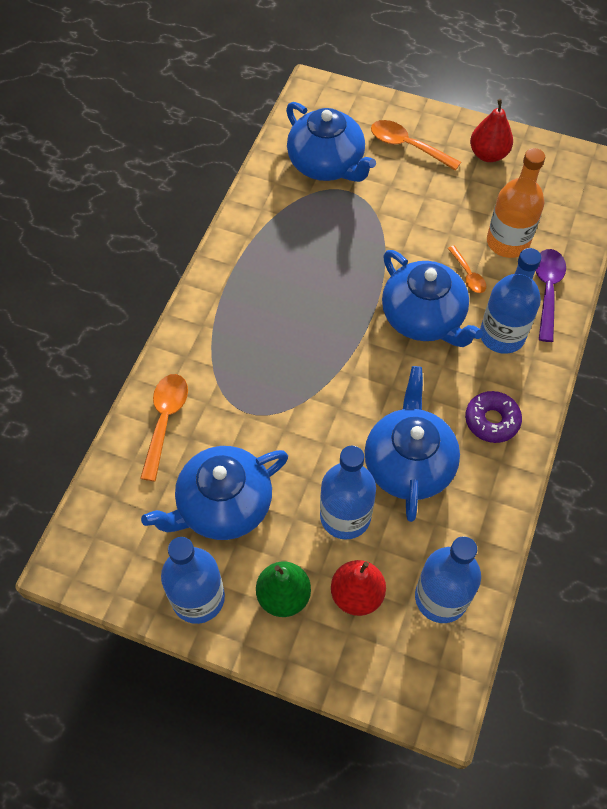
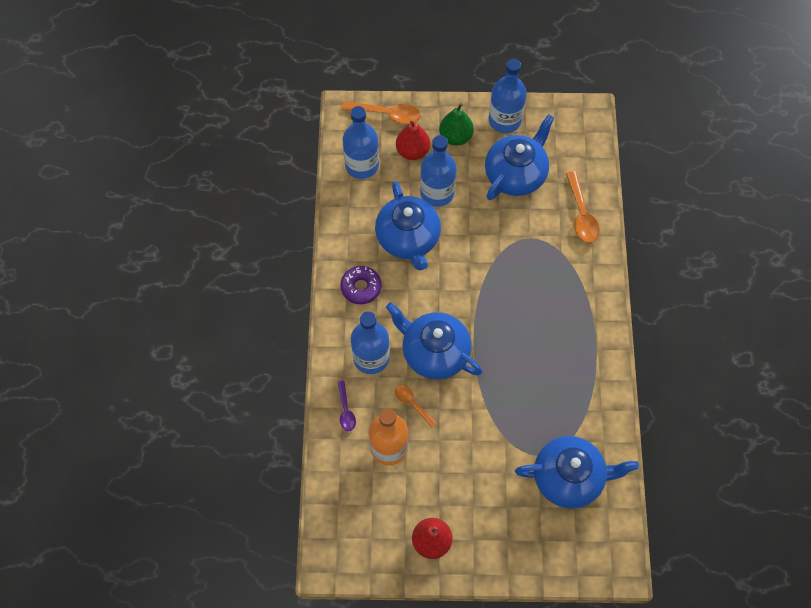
camera: 160 degrees right, 5 degrees up
blue teapot [286,102,376,182] -> blue teapot turned 150 degrees clockwise [515,436,639,509]
orange spoon [371,120,461,171] -> orange spoon moved to [342,102,421,124]
purple spoon [536,249,566,342] -> purple spoon [338,381,356,431], size x0.60

